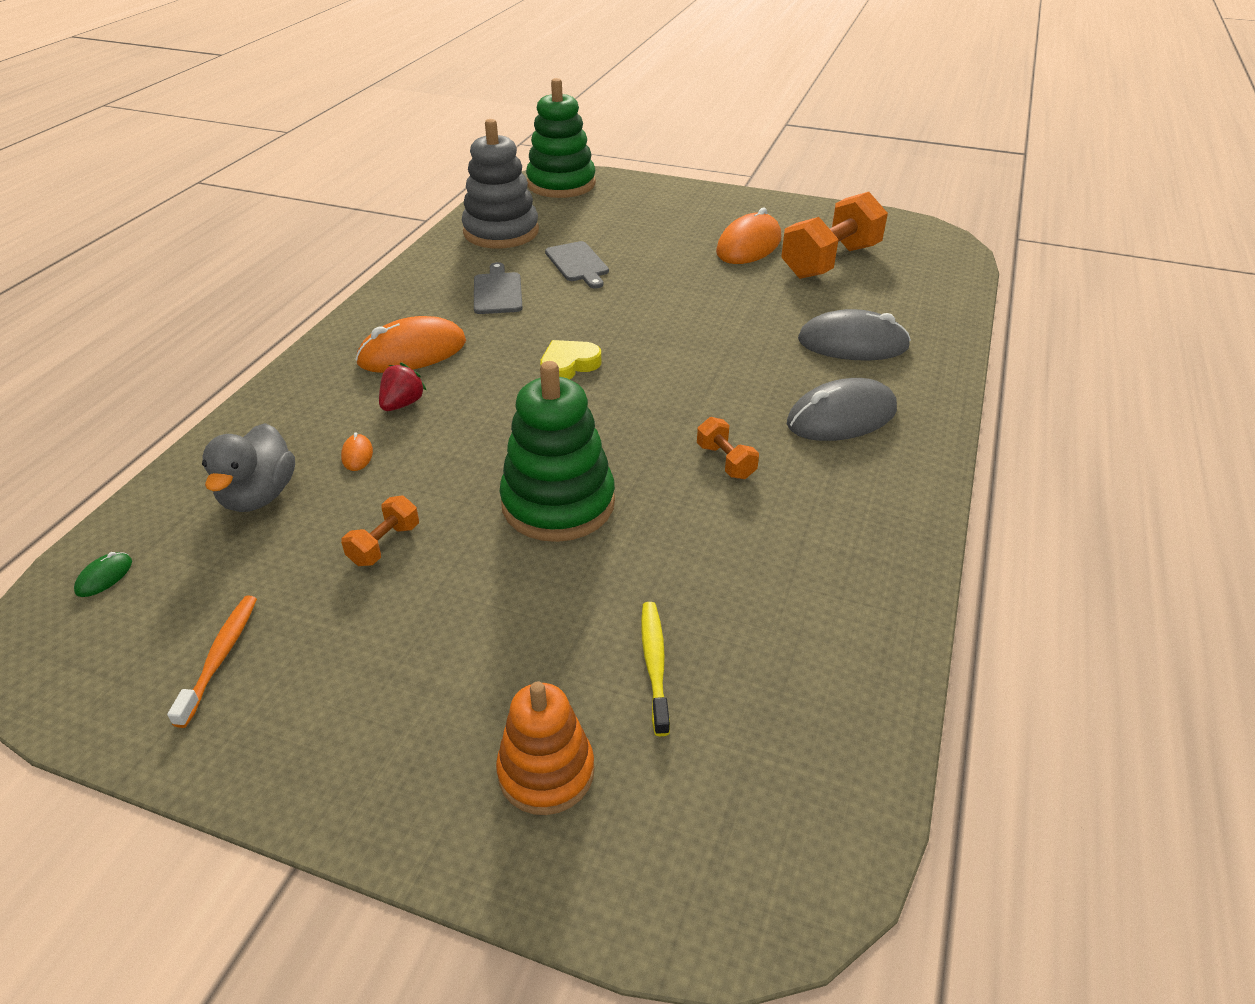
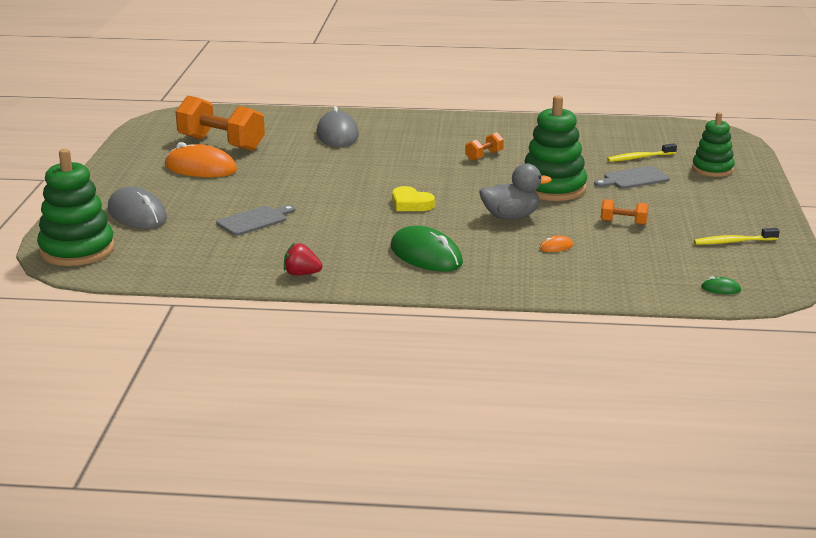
camera: 105 degrees left, 15 degrees down
orange toothbrush [167,596,257,728] -> yellow toothbrush [694,228,780,245]
grey duck [202,423,295,512] -> grey duck moved to [479,164,552,220]
orange mouse [355,316,466,373] -> green mouse [391,225,463,272]
red strawberry [379,362,427,411] -> red strawberry moved to [284,243,323,276]
grey stacking toy [462,119,539,249] -> none
grey cutting board [474,262,523,314] -> grey cutting board moved to [594,166,670,189]
orange stacking toy [496,681,595,815] -> green stacking toy [692,112,735,177]
grey mouse [787,378,897,441] -> grey mouse moved to [108,186,167,229]

